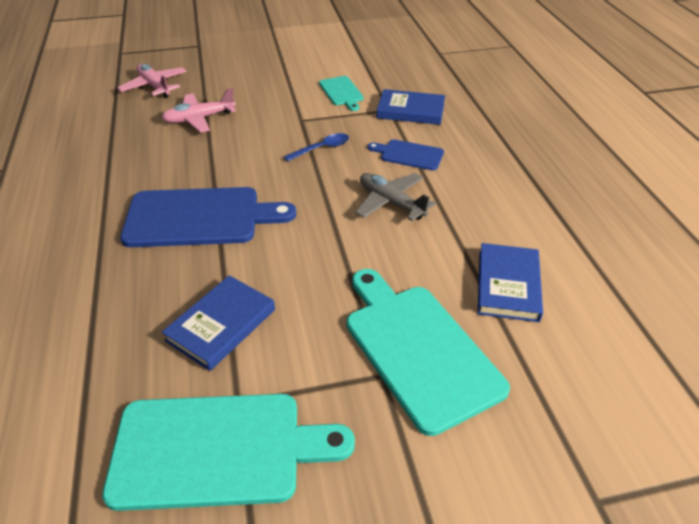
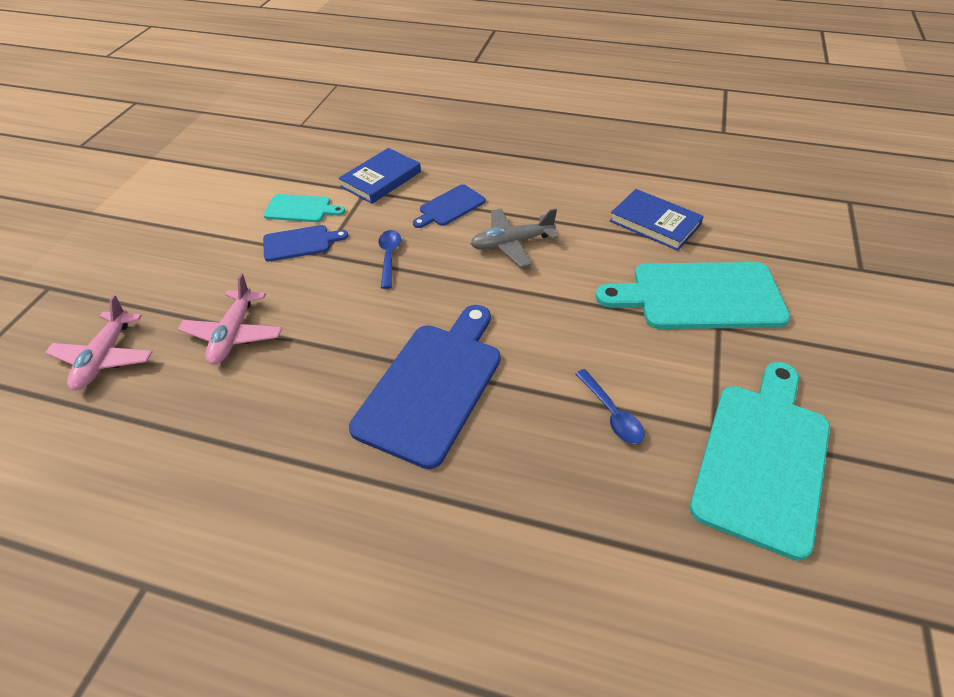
camera: 60 degrees left, 5 degrees up
pink plane [117,63,187,98] -> pink plane turned 75 degrees counterclockwise [45,295,153,390]
blue book [162,275,275,371] -> blue spoon [575,369,645,444]
none -> blue cutting board [263,225,348,262]

